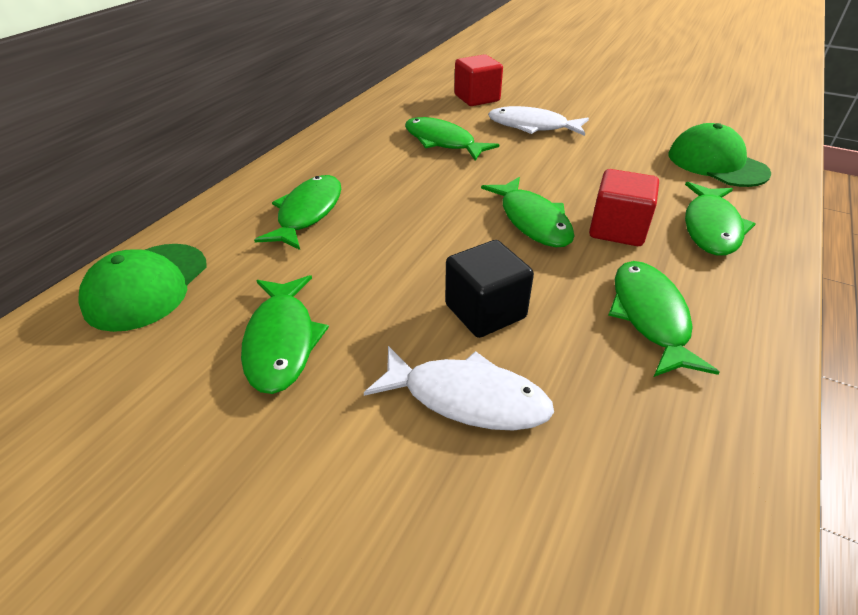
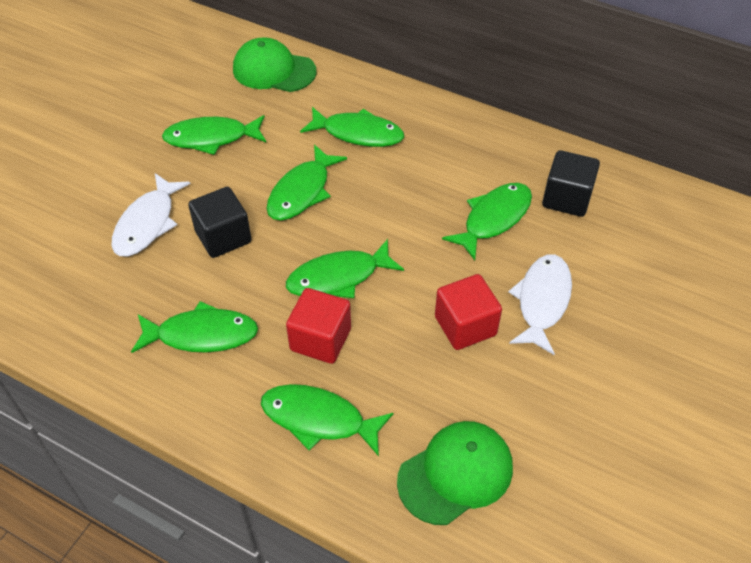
camera: 90 degrees right, 10 degrees up
red cube [454,54,503,106] -> red cube moved to [435,274,502,350]
none -> green fish [266,144,347,221]
none -> black cube [542,150,600,217]

